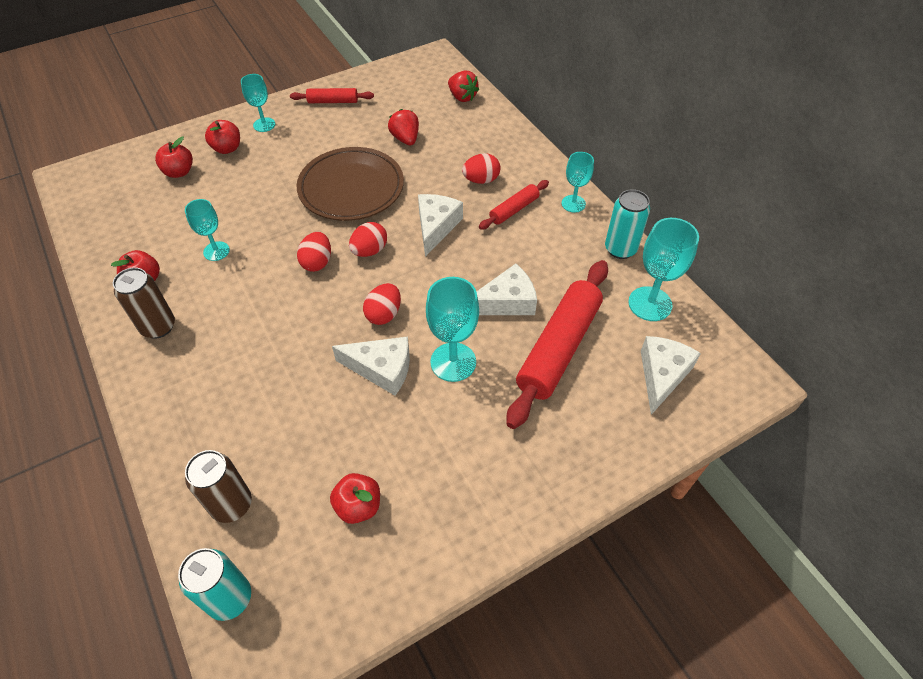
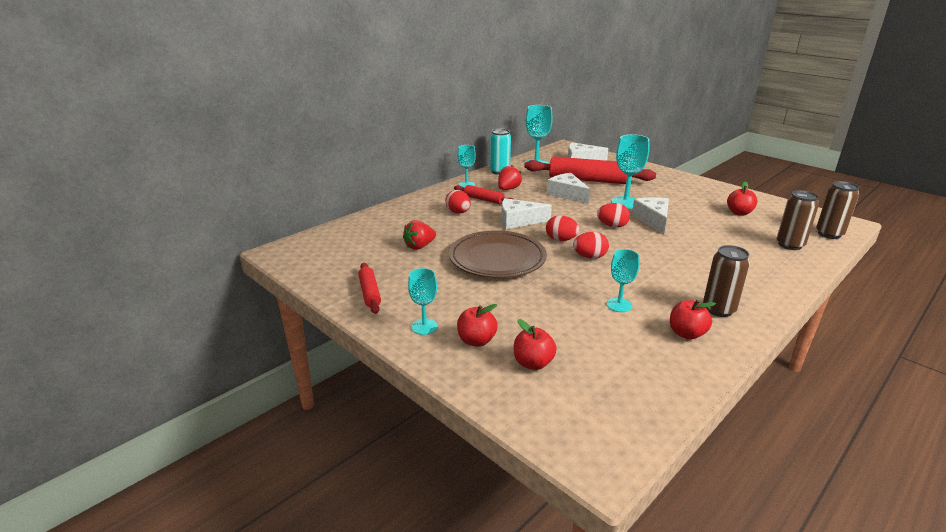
camera: 105 degrees left, 25 degrees down
turquoise can [178,548,251,621] -> brown can [816,181,859,239]
red strawberry [448,70,479,102] -> red strawberry moved to [498,166,522,190]

